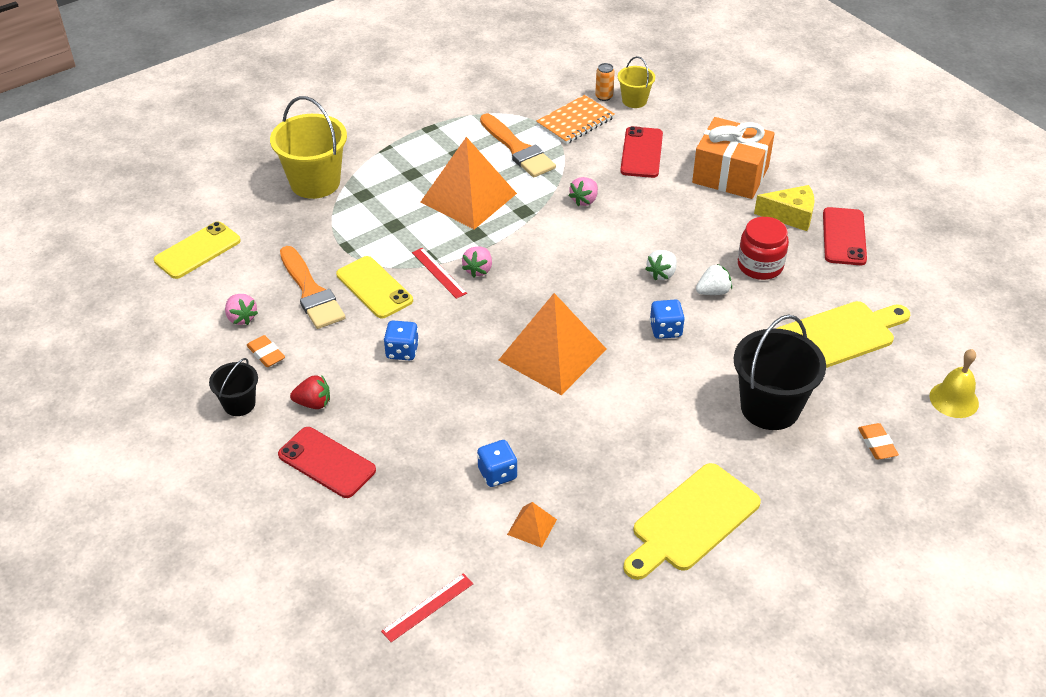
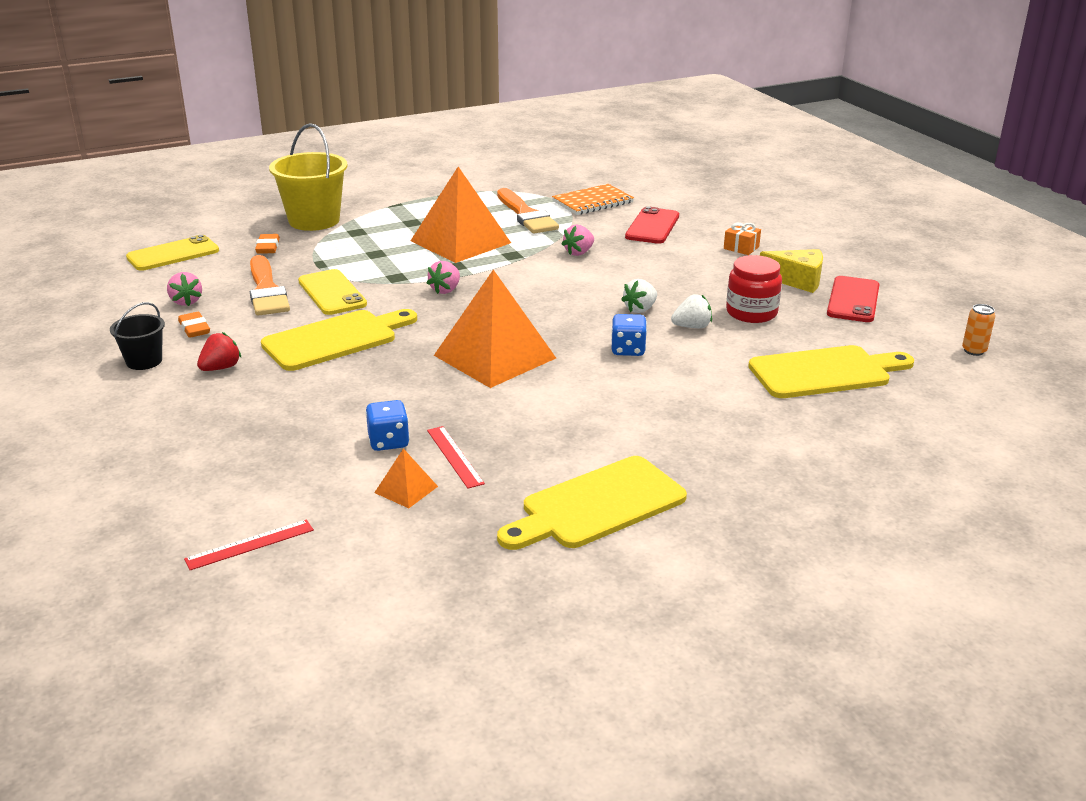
camera: 10 degrees right, 15 degrees down
red phone [278,427,376,498] -> none
red strawberry [290,375,330,409] -> red strawberry turned 60 degrees counterclockwise [197,332,241,371]
blue dice [384,321,419,360] -> yellow cutting board [261,309,417,371]
red ruler [412,247,467,299] -> red ruler moved to [427,426,485,489]
orange can [595,63,615,101] -> orange can moved to [962,304,995,356]
yellow bucket [618,56,655,108] -> none
orange gift [692,117,775,199] -> orange gift [724,223,761,255], size x0.41
black bucket [734,314,826,430] -> none
orange eraser [858,423,899,459] -> orange eraser moved to [255,234,280,254]
yellow bell [930,349,979,418] -> none

